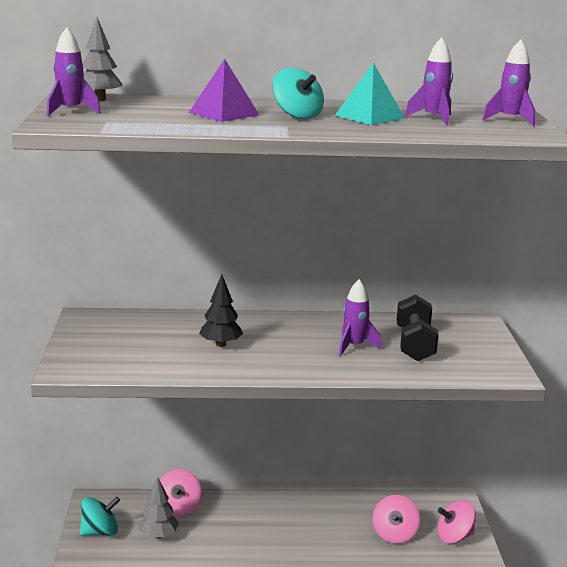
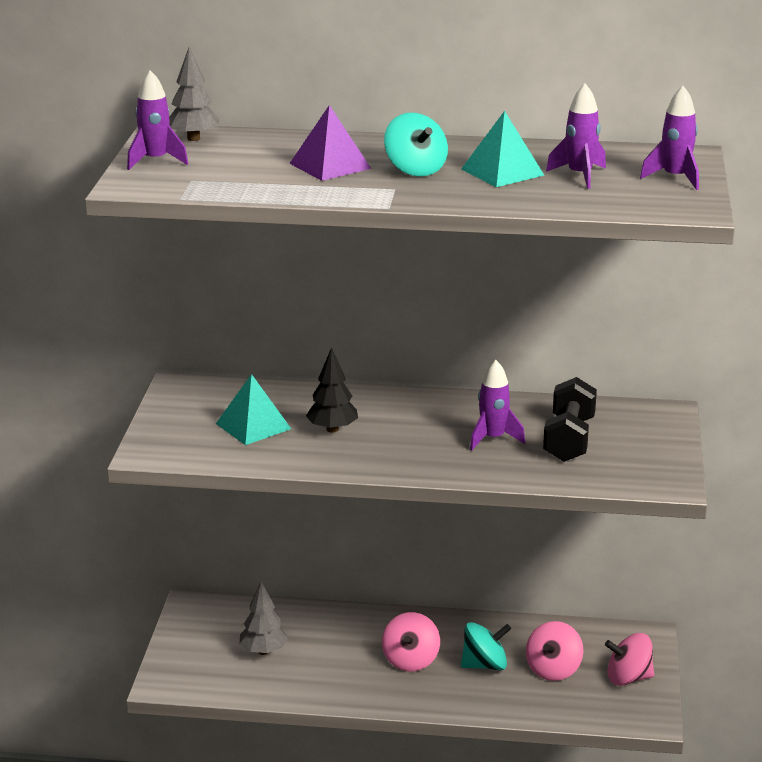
camera: 10 degrees right, 5 degrees up
turquoise spinning top [80,497,120,536] -> turquoise spinning top moved to [461,622,511,670]
pink spinning top [160,469,202,516] -> pink spinning top moved to [382,612,440,671]
none -> turquoise pyramid [216,374,291,445]

